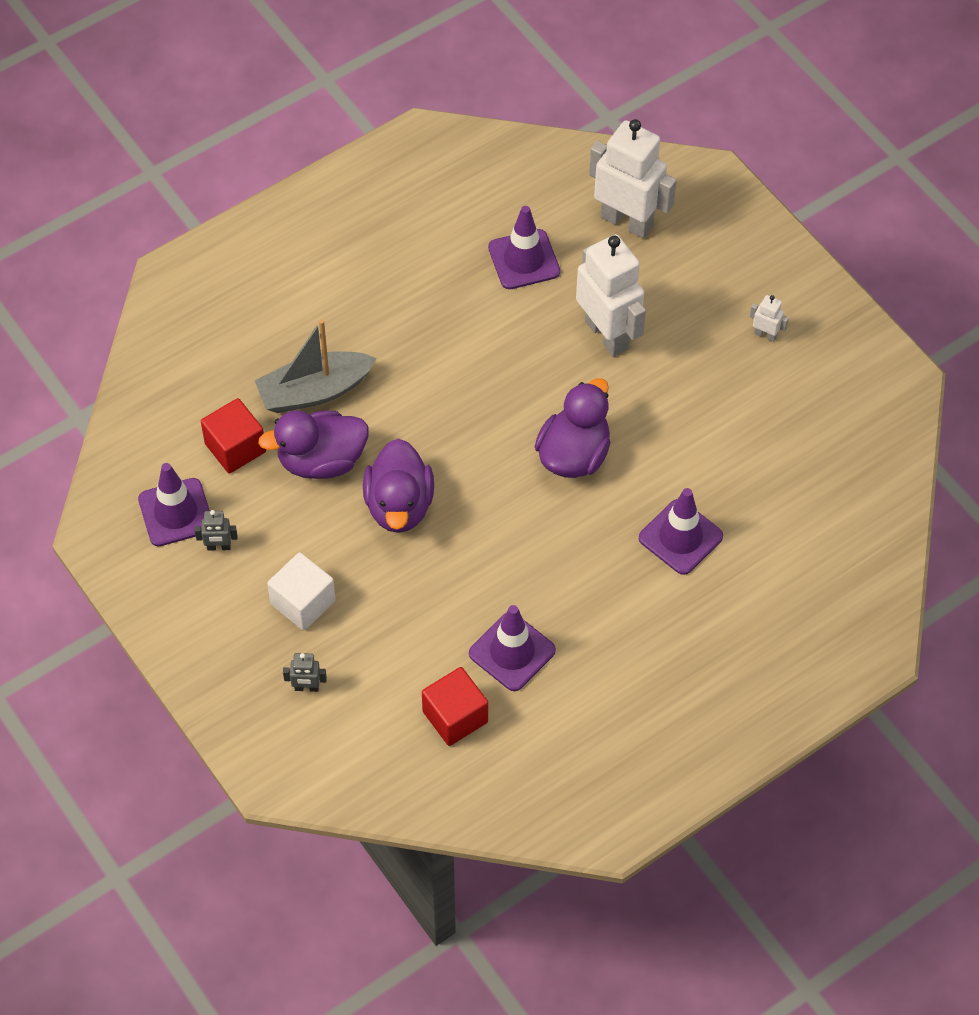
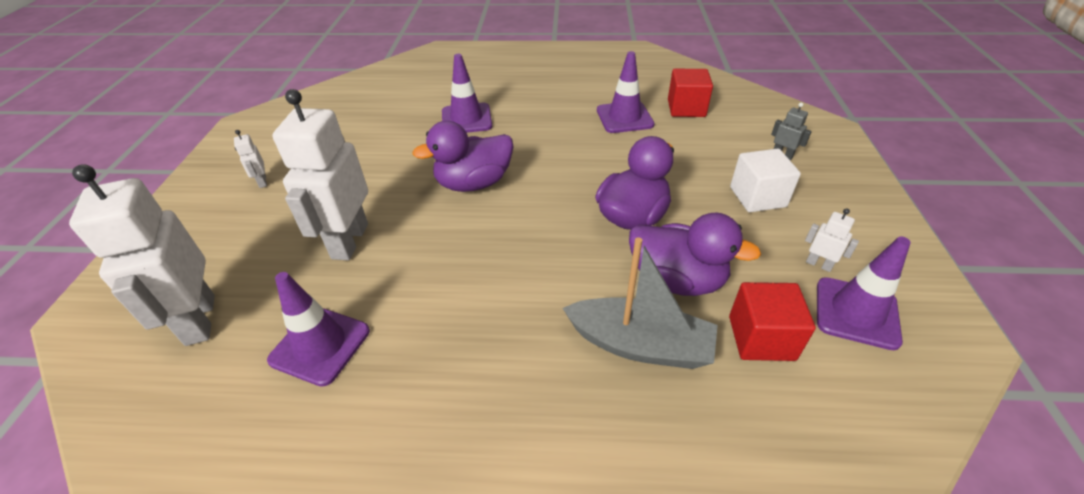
camera: 140 degrees left, 15 degrees down
grey robot [195,510,238,551] -> white robot [805,208,859,272]

